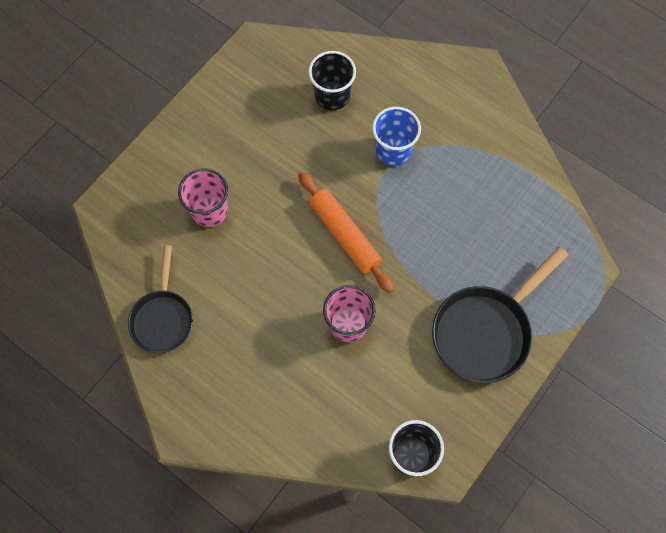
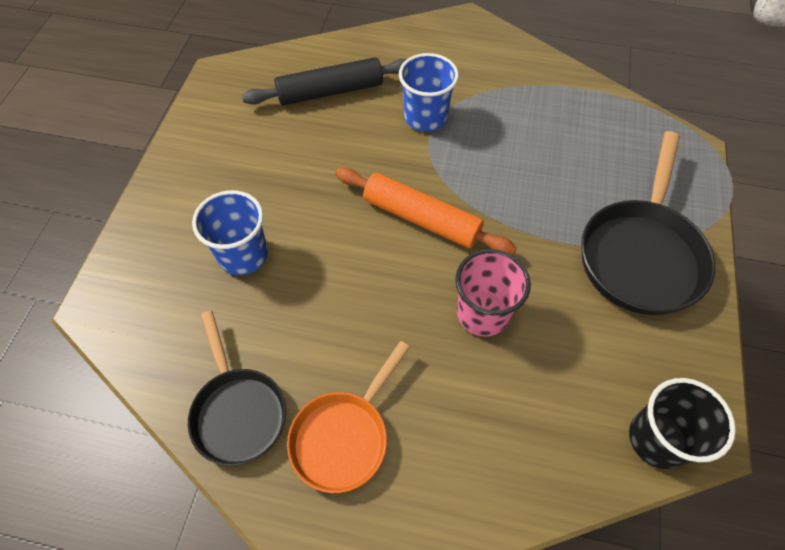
camera: 25 degrees left, 10 degrees down
pink cup [178,168,228,227] -> blue cup [192,190,268,275]
black cup [309,51,356,110] -> black rolling pin [242,57,407,105]
none -> orange pan [287,341,410,493]

